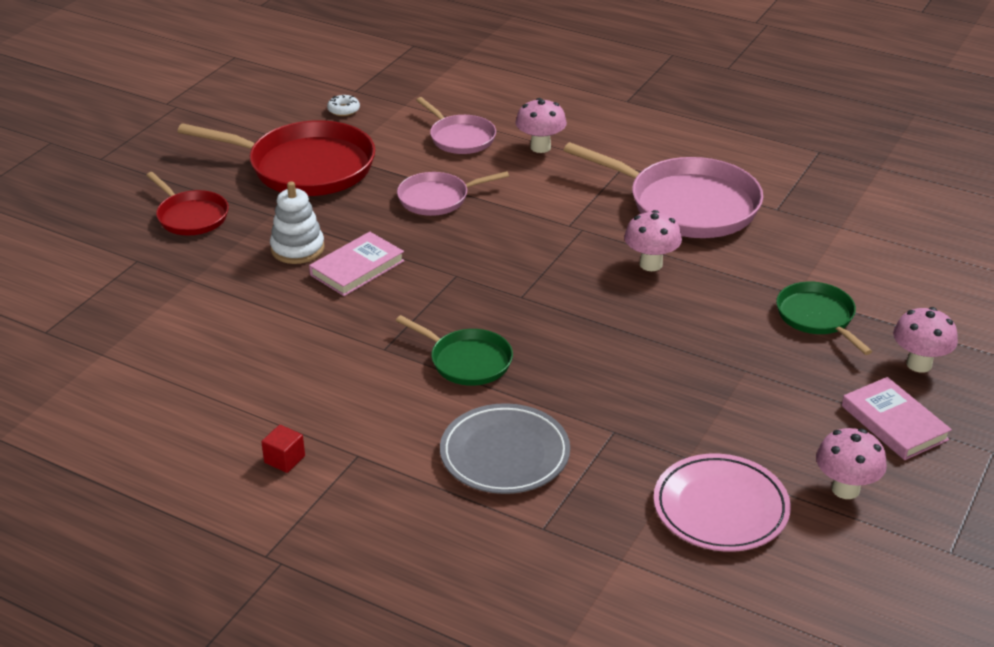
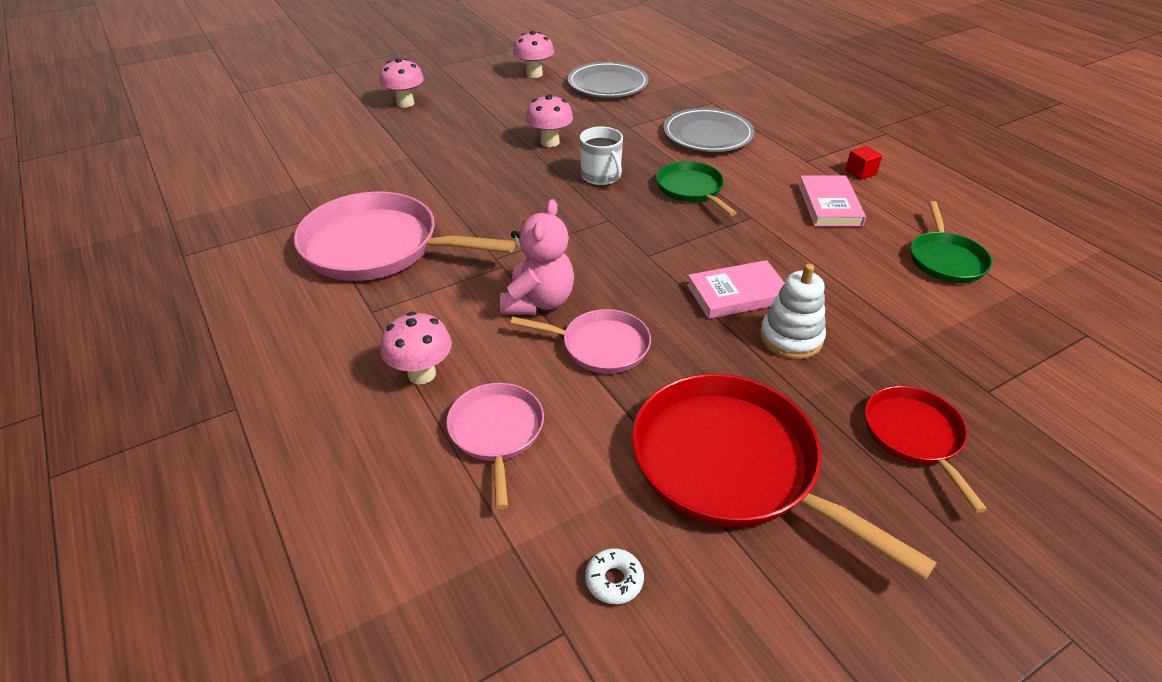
camera: 150 degrees left, 5 degrees up
pink pan [564,142,763,238] -> pink pan turned 45 degrees counterclockwise [294,192,515,281]
pink mushroom [624,210,682,271] -> pink mushroom moved to [526,94,573,147]
pink plate [653,454,791,551] -> grey plate [568,62,649,97]
green pan [776,281,872,355] -> green pan moved to [911,201,992,283]
pink book [842,377,952,460] -> pink book moved to [798,175,866,227]
none -> pink teddy bear [500,199,574,315]
none -> white mug [580,127,623,186]

